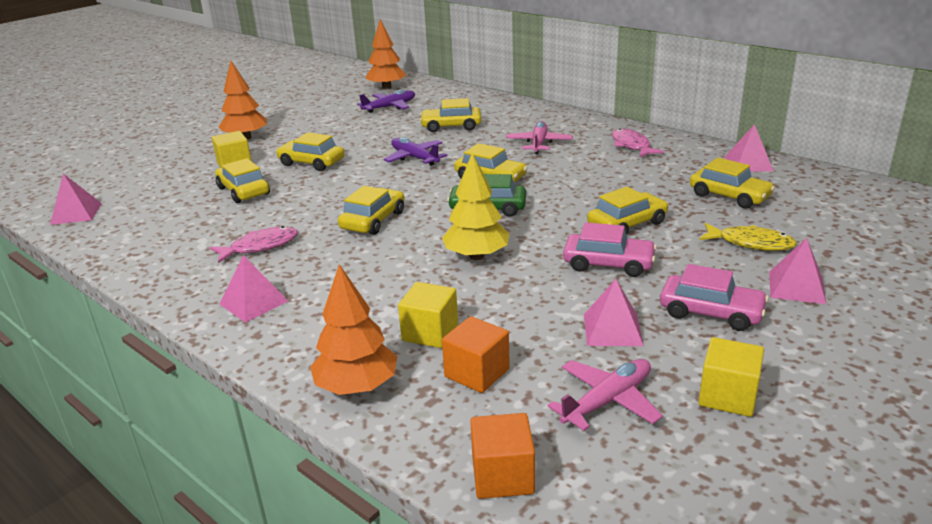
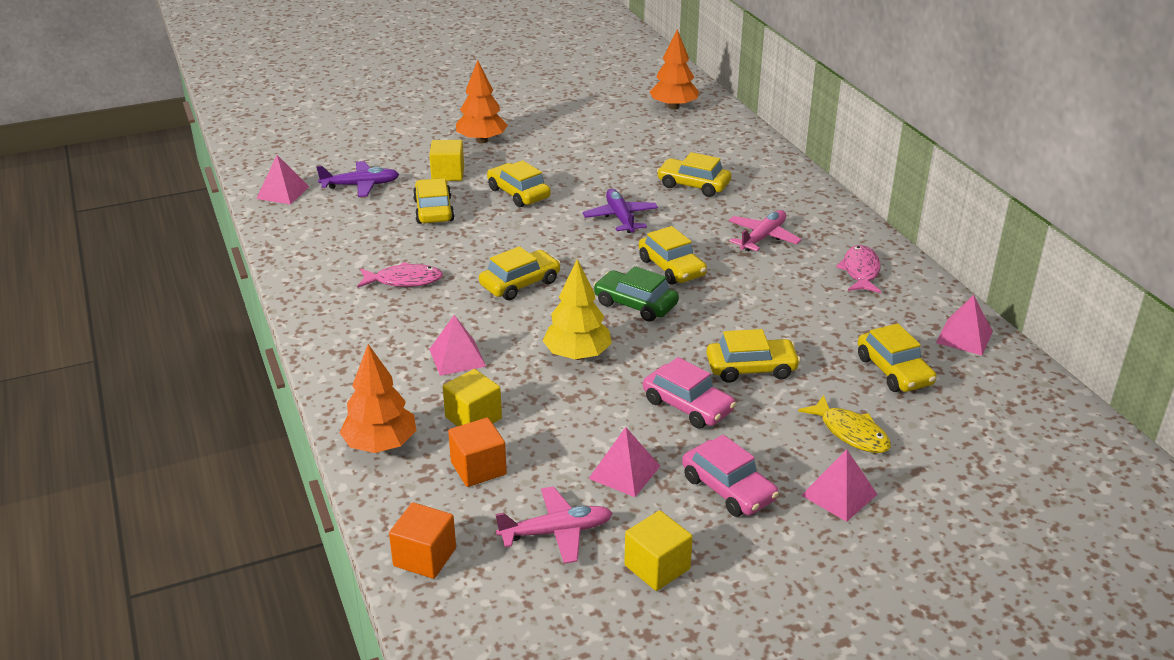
camera: 25 degrees right, 5 degrees up
pink pyramid [219,255,288,323] -> pink pyramid moved to [429,315,486,376]
purple plane [357,90,415,113] -> purple plane moved to [316,161,399,197]

